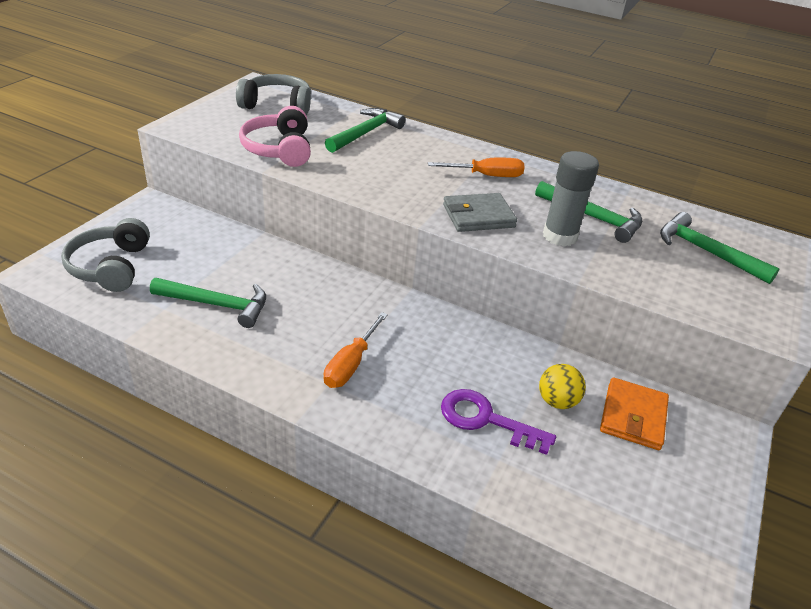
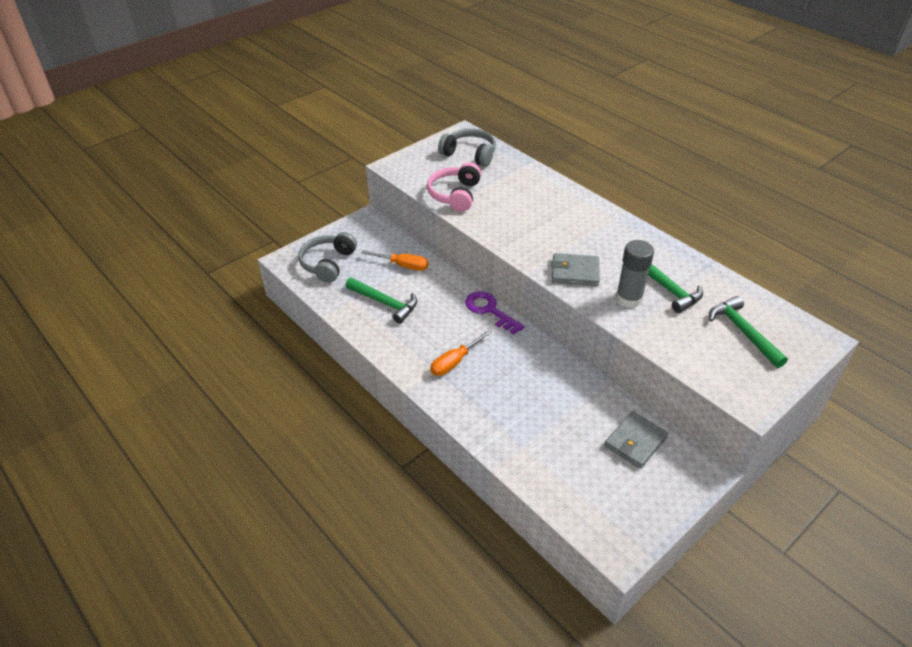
camera: 25 degrees right, 5 degrees up
green hammer [325,108,405,153] -> none
orange screwdriver [428,158,525,177] -> orange screwdriver moved to [361,250,428,271]
purple key [441,389,556,455] -> purple key moved to [465,291,524,335]
yellow ball [539,364,586,409] -> none
orange wallet [600,377,669,450] -> grey wallet [604,411,668,469]

